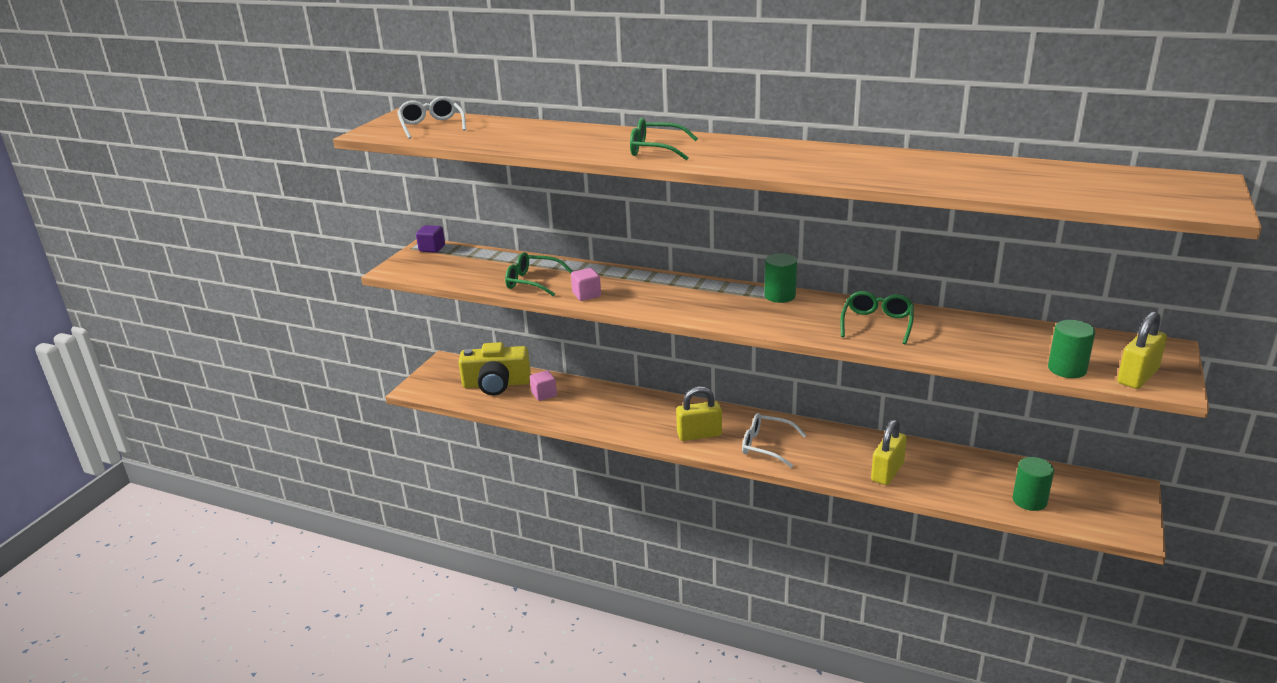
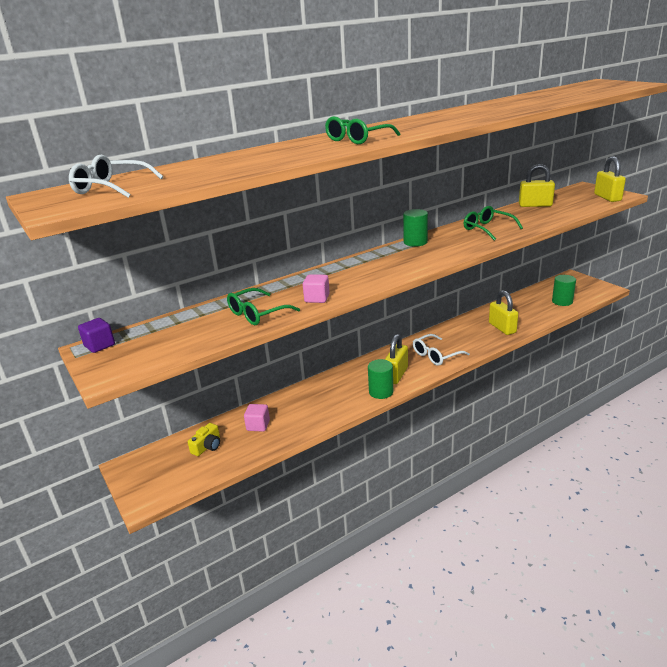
camera: 55 degrees left, 0 degrees up
yellow camera [459,342,531,395] -> yellow camera [188,423,220,456], size x0.49
green cylinder [1048,320,1095,378] -> green cylinder moved to [368,359,393,399]
none -> yellow padlock [519,164,555,207]

